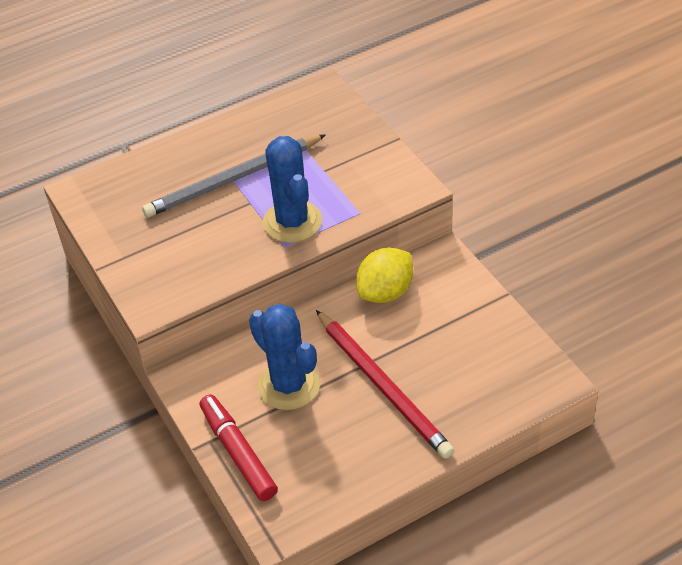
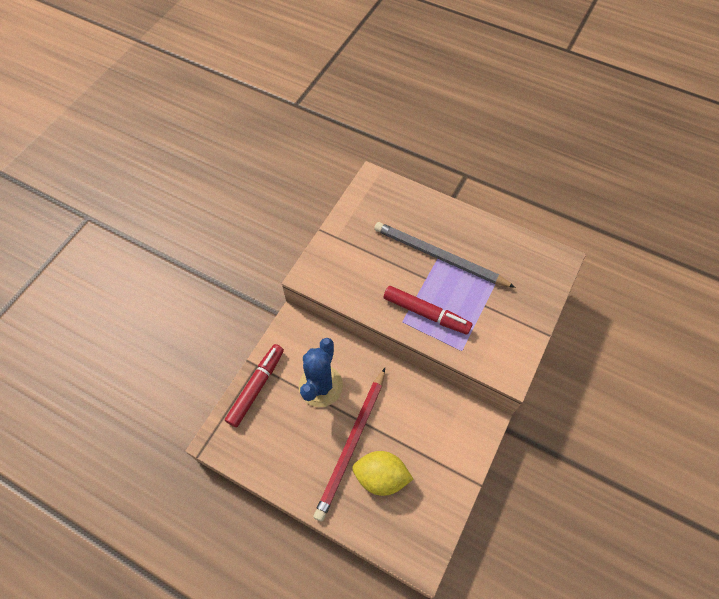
camera: 55 degrees right, 15 degrees up
blue cactus [263,136,322,243] -> red marker [384,286,472,335]
yellow lemon [356,247,413,303] -> yellow lemon moved to [352,451,413,496]

